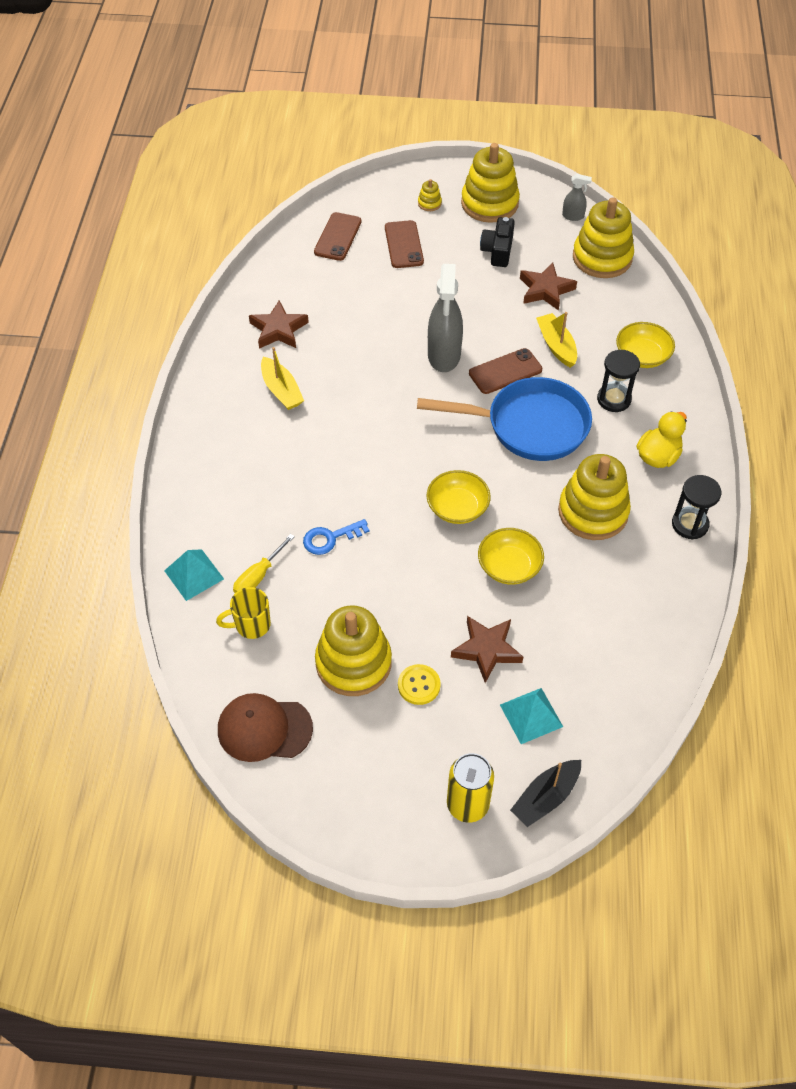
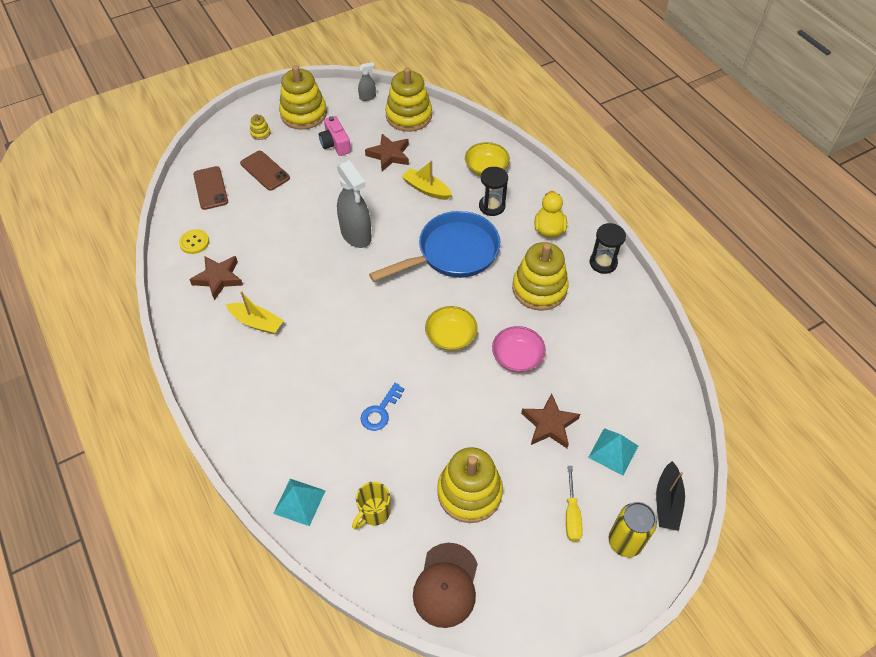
camera: 35 degrees left, 0 degrees up
brown cap [218,693,313,762] -> brown cap turned 45 degrees counterclockwise [413,543,478,628]
yellow screwdriver [233,534,295,593] -> yellow screwdriver moved to [566,466,583,542]
yellow button [398,664,441,705] -> yellow button moved to [179,229,209,254]
brown phone [469,348,542,394] -> none
yellow bowl [478,528,544,585] -> pink bowl [492,326,546,372]
black camera [480,217,515,267] -> pink camera [319,116,351,156]

